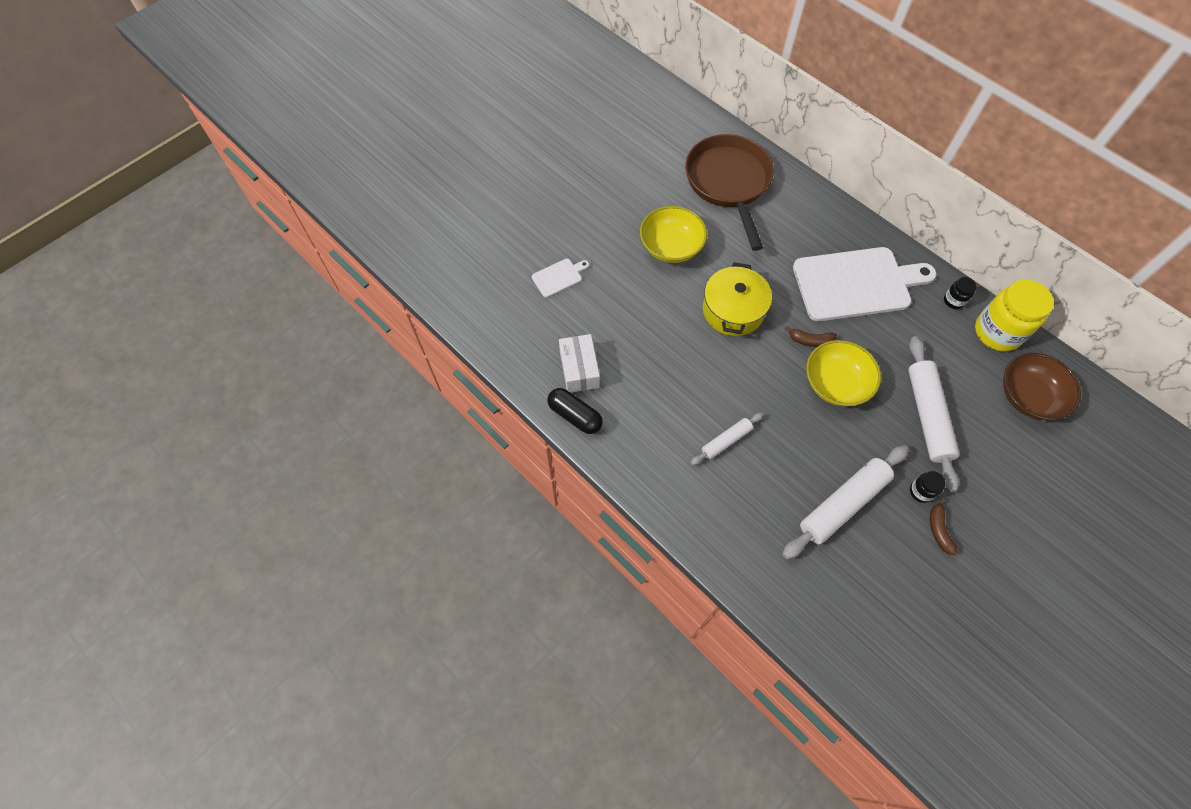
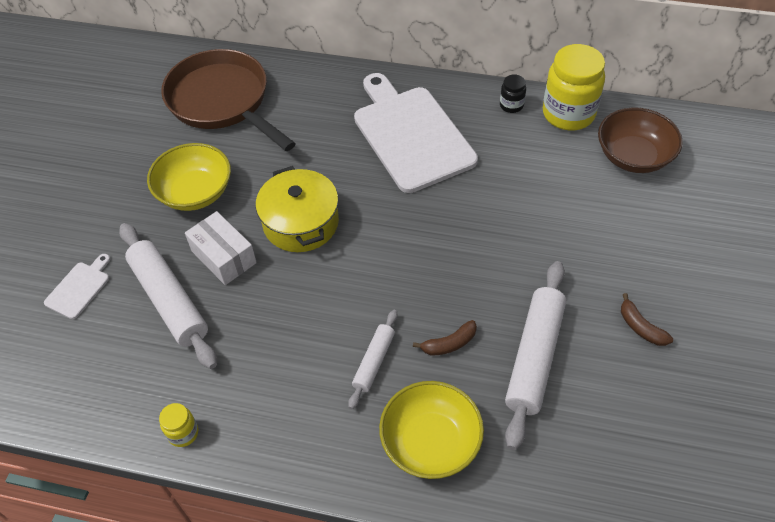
camera: 30 degrees left, 10 degrees down
black capsule [547,388,603,434] -> yellow jar [159,403,198,447]
white box [559,334,600,393] -> white box moved to [185,211,257,285]
brown banana [785,326,837,347] -> brown banana moved to [413,320,477,356]
white cutting board [793,247,937,321] -> white cutting board turned 75 degrees counterclockwise [354,73,478,193]
yellow bowl [806,340,881,406] -> yellow bowl moved to [379,381,484,479]
white rolling pin [908,336,960,492] -> white rolling pin moved to [119,223,217,369]
black jar [910,471,946,503] -> none

